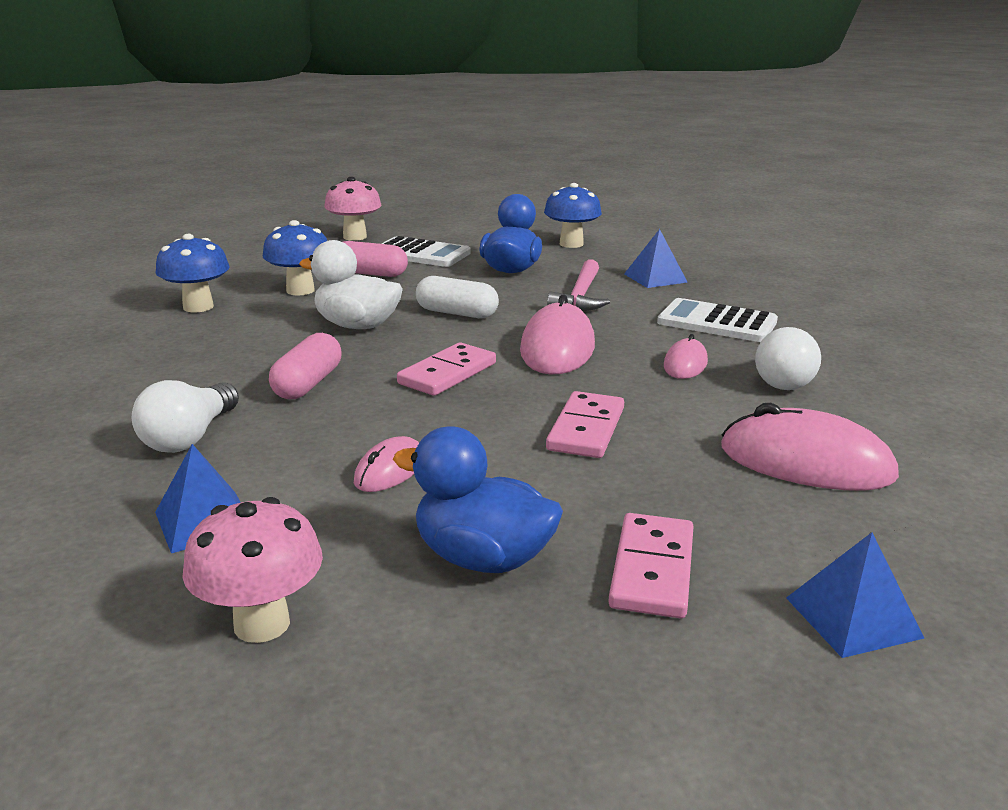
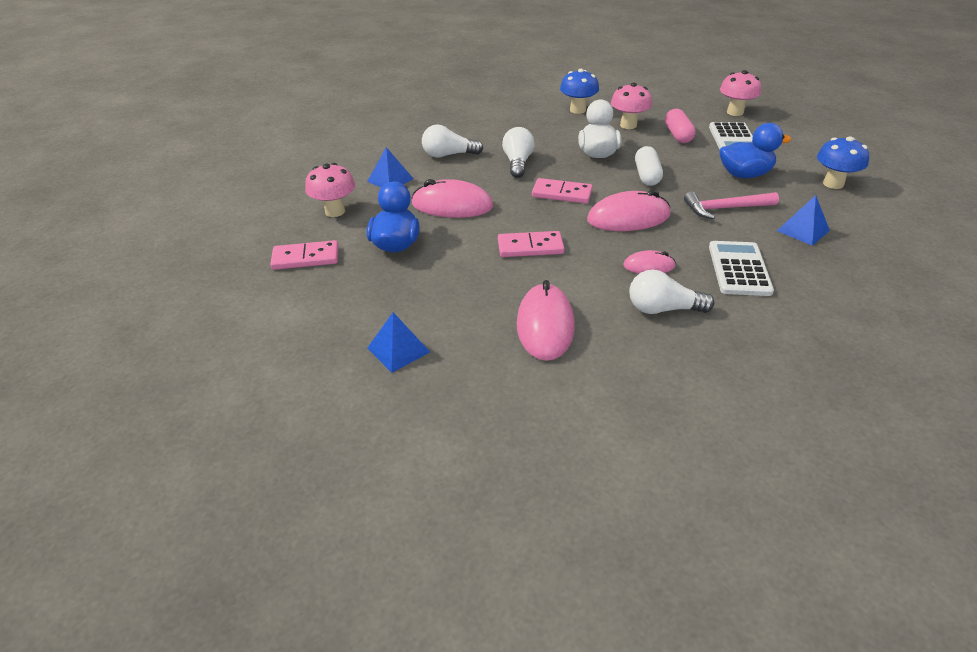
camera: 70 degrees right, 15 degrees up
blue mushroom [262,220,327,295] -> pink mushroom [611,82,652,129]
pink capsule [269,333,342,399] -> white light bulb [502,127,535,178]
pink mouse [354,436,419,492] -> pink mouse [411,179,493,218], size x1.83
pink domino [608,513,694,618] -> pink domino moved to [270,240,338,270]

